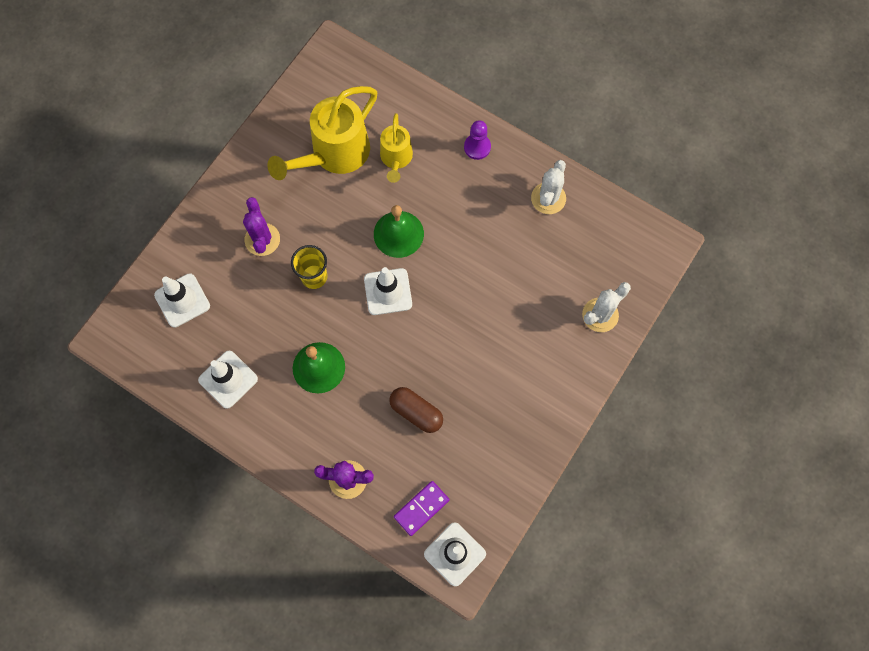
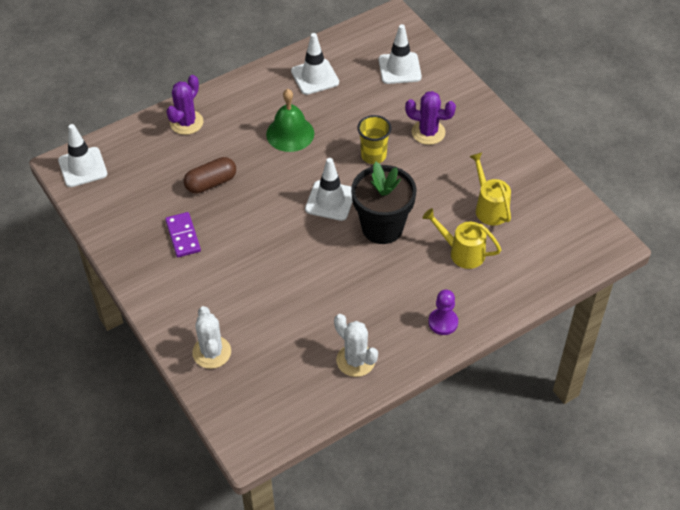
camera: 115 degrees right, 20 degrees down
yellow watering can [267,86,377,180] -> yellow watering can [469,152,511,225], size x0.57
green bell [374,205,424,258] -> black flower pot [351,162,416,244]
purple domino [394,481,449,536] -> purple domino moved to [165,212,201,257]

